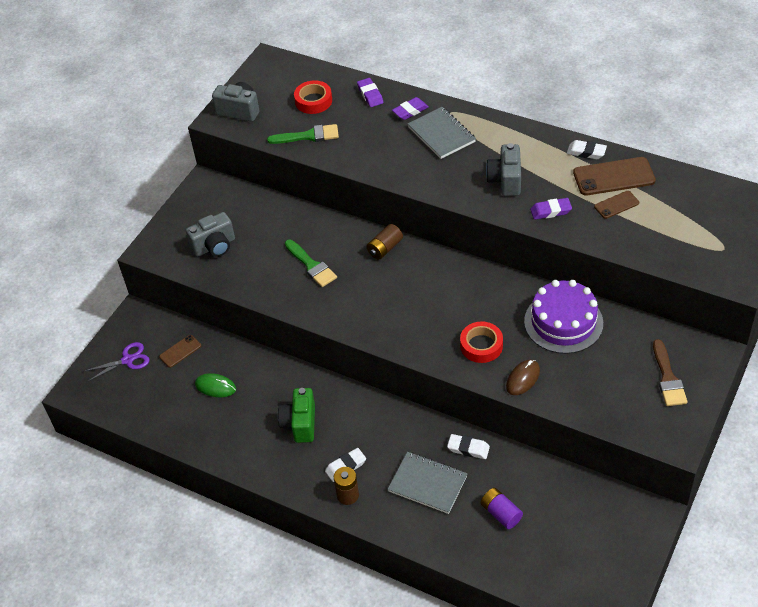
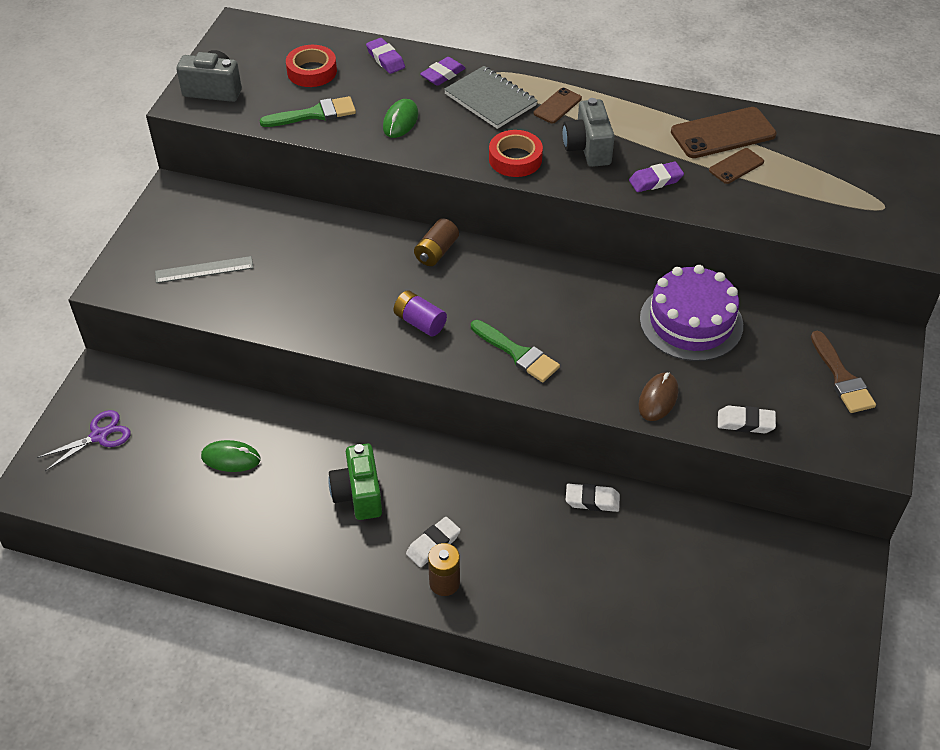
camera: 15 degrees left, 0 degrees up
brown phone [159,335,201,368] -> brown phone moved to [534,88,582,124]
grey camera [186,212,235,257] -> grey ruler [155,256,253,283]
green brush [285,239,337,287] -> green brush moved to [471,320,560,382]
grey notebook [388,452,468,514] -> none
red tape [460,321,503,363] -> red tape moved to [489,130,543,177]
purple battery [481,488,523,529] -> purple battery moved to [393,290,447,336]
white eraser [567,140,607,159] -> white eraser moved to [718,406,776,433]
none -> green mouse [383,99,418,138]

